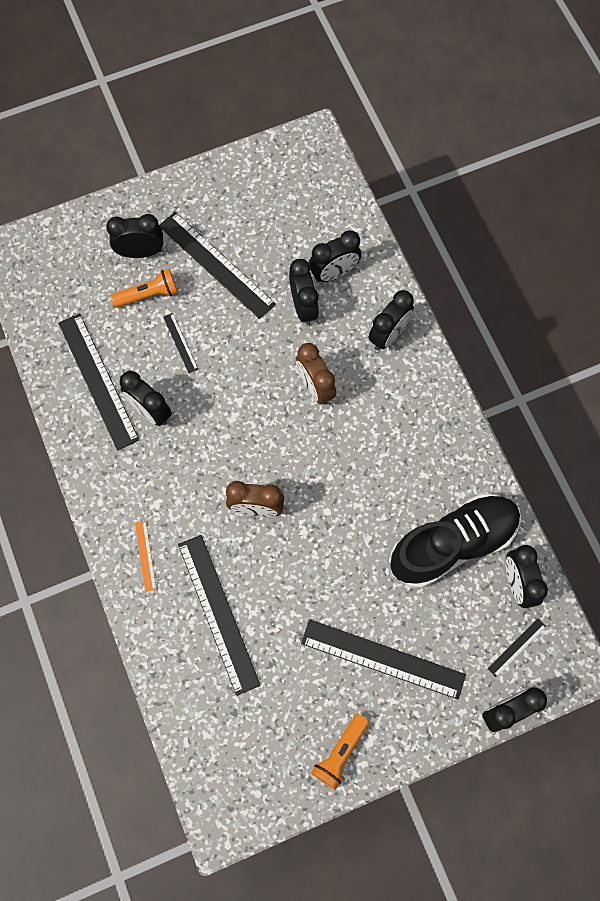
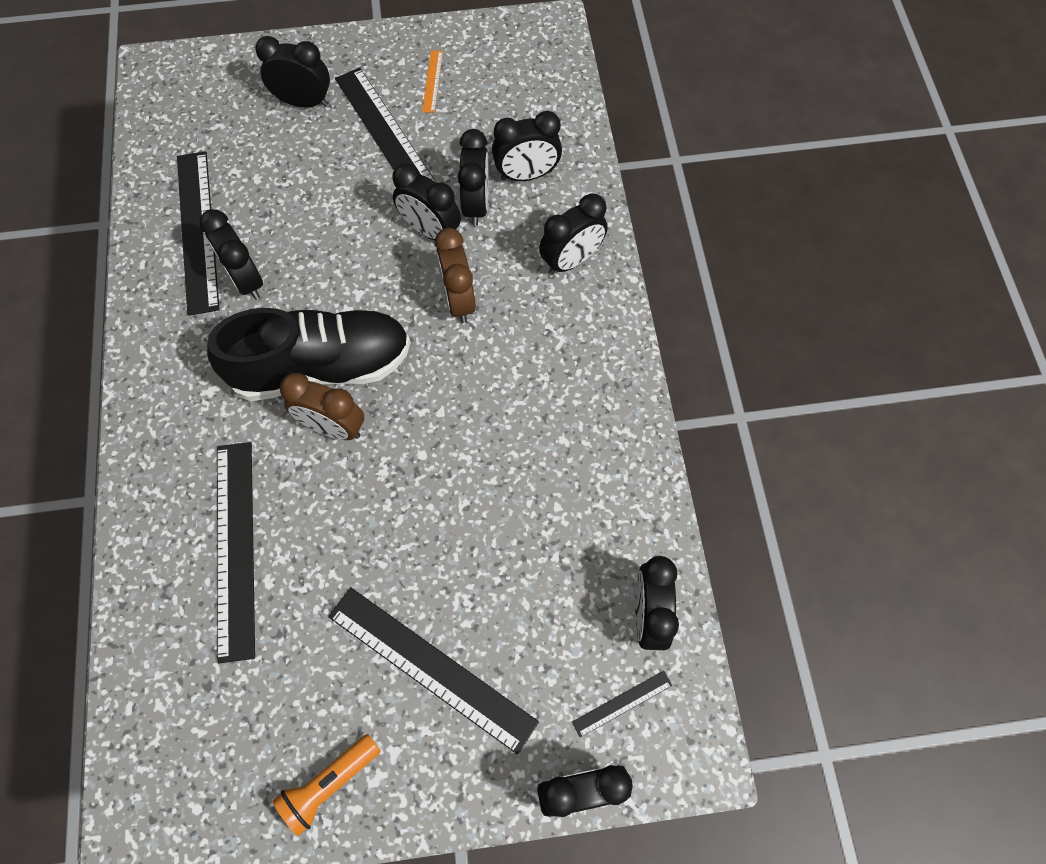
camera: 15 degrees right, 5 degrees down
orange flashlight [110,269,178,308] -> none
orange ruler [135,521,157,592] -> orange ruler moved to [422,50,443,113]
black ruler [163,313,198,373] -> none
black shoe [390,493,521,588] -> black shoe moved to [207,308,411,401]
none -> black clock [392,163,461,240]

